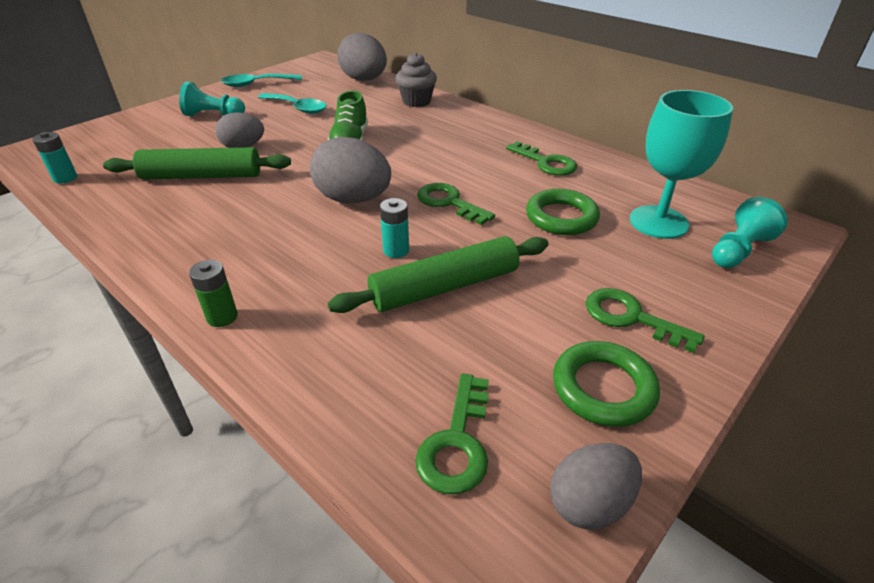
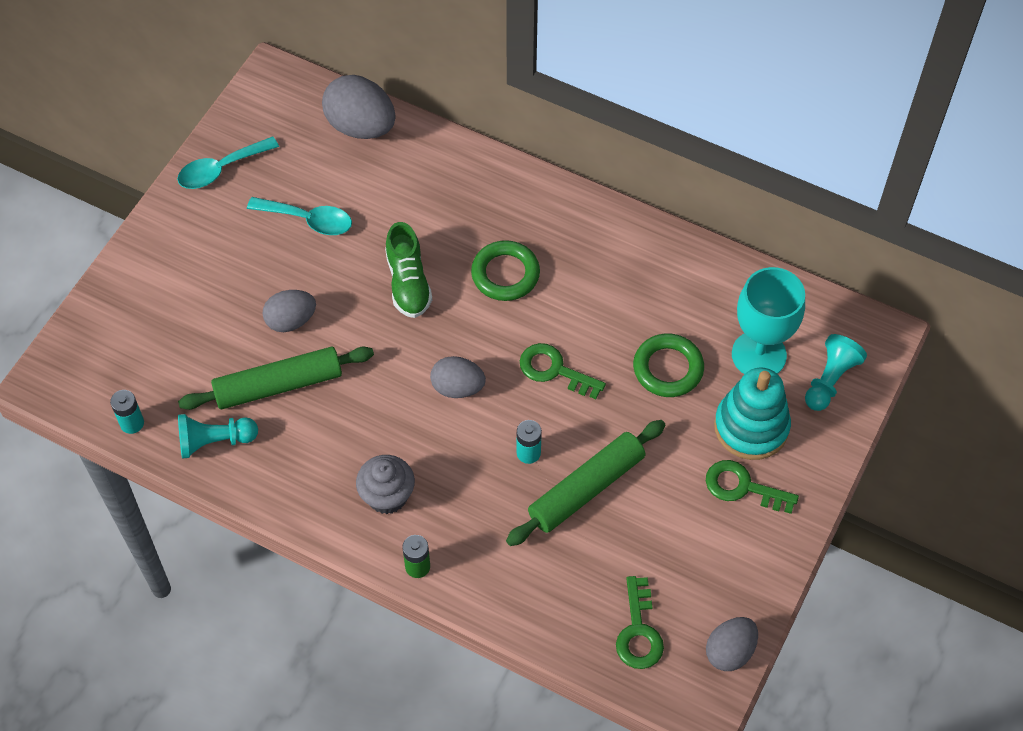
camera: 15 degrees left, 20 degrees up
turquoise pawn [179,81,245,117] -> turquoise pawn moved to [178,414,258,459]
grey egg [310,137,391,203] -> grey egg [430,356,486,398], size x0.64
grey cupcake [396,52,437,107] -> grey cupcake moved to [356,455,415,514]
green key [506,141,577,176] -> none
green ring [553,341,660,427] -> green ring moved to [471,240,540,301]
none -> turquoise stacking toy [714,367,791,460]

